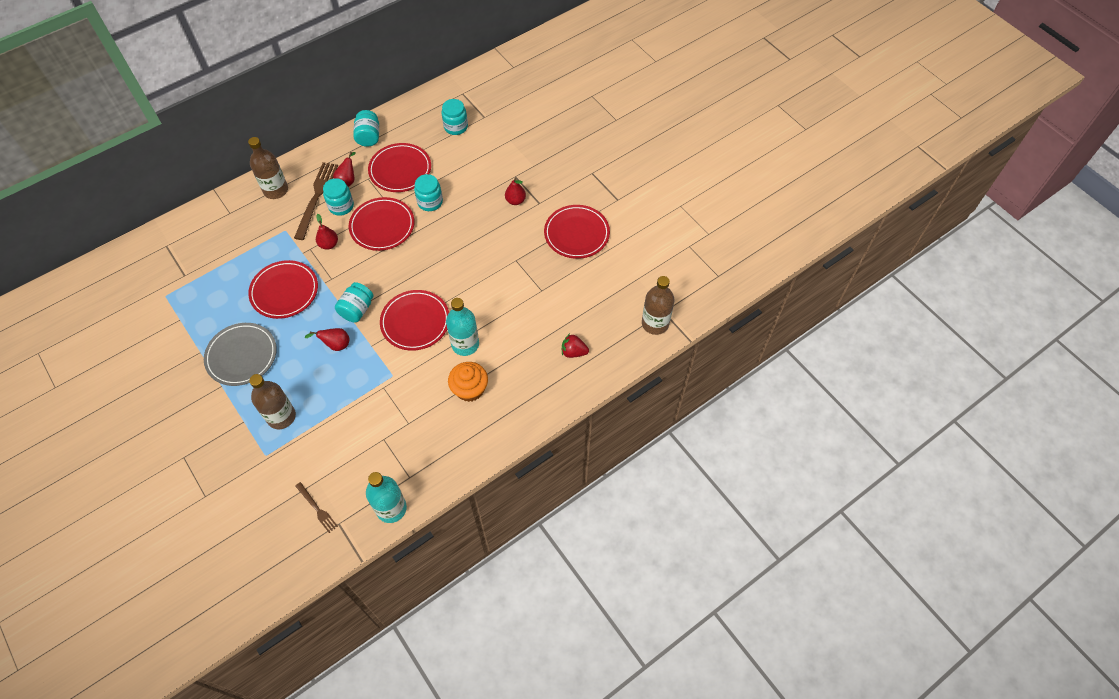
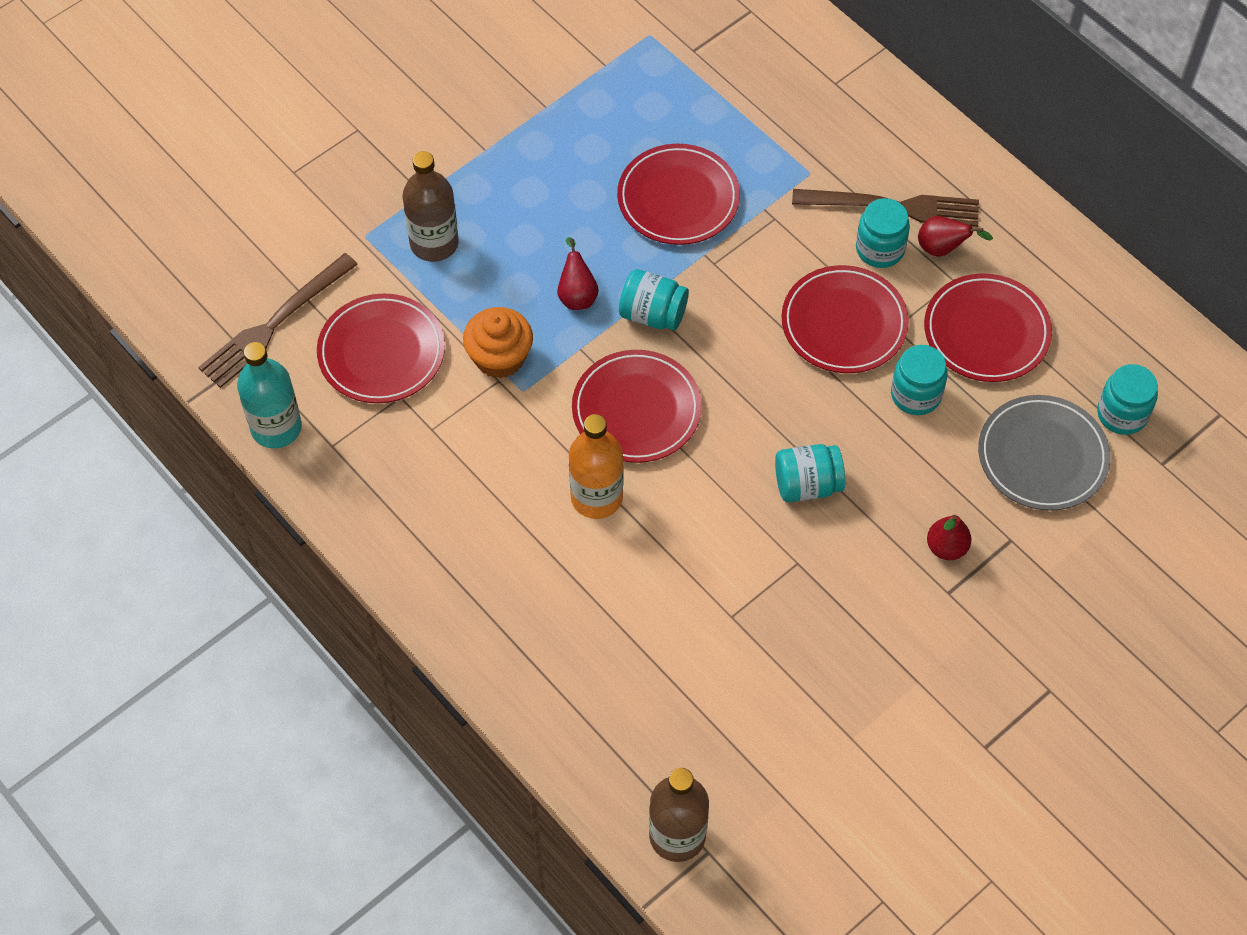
camera: 85 degrees right, 0 degrees up
grey plate [204,323,277,386] -> grey plate moved to [978,395,1111,511]
brown bottle [248,137,288,199] -> none
brown fork [295,482,338,533] -> brown fork [198,253,358,388], size x1.88
red pear [316,214,338,250] -> none
turquoise jar [353,110,379,147] -> turquoise jar moved to [775,444,845,502]
turquoise bottle [446,298,479,356] -> orange bottle [569,414,623,519]
orange cupcake [448,362,488,402] -> orange cupcake moved to [463,307,533,379]
red plate [544,205,610,259] -> red plate moved to [317,294,445,403]
red strawberry [562,334,589,358] -> none

